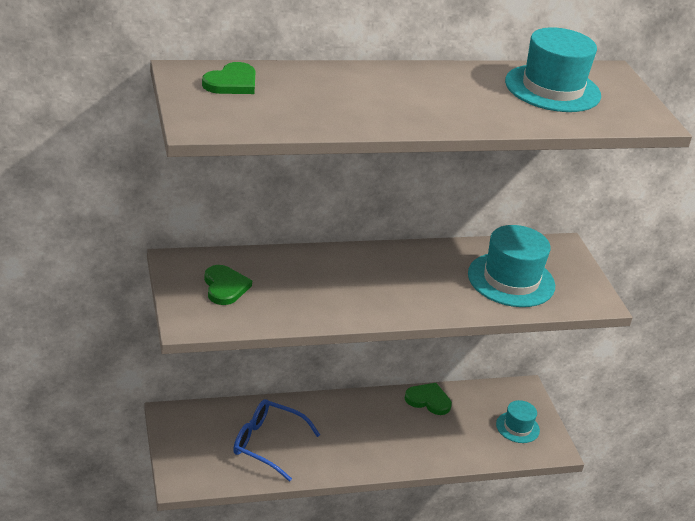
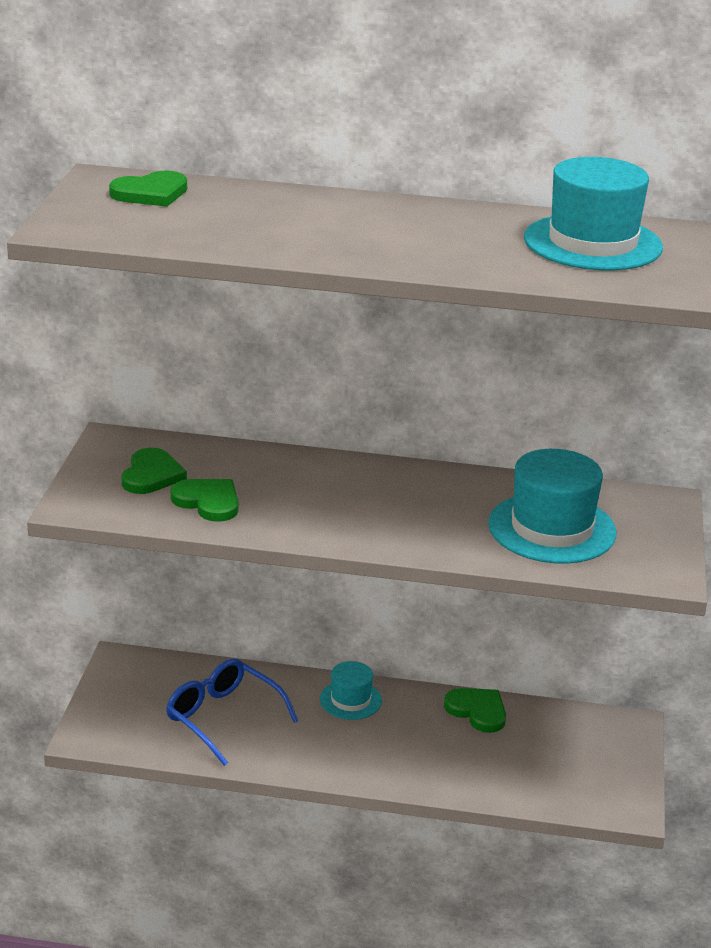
camera: 25 degrees right, 5 degrees down
turquoise hat [496,400,540,443] -> turquoise hat moved to [320,661,382,720]
none -> green heart [170,479,239,522]

